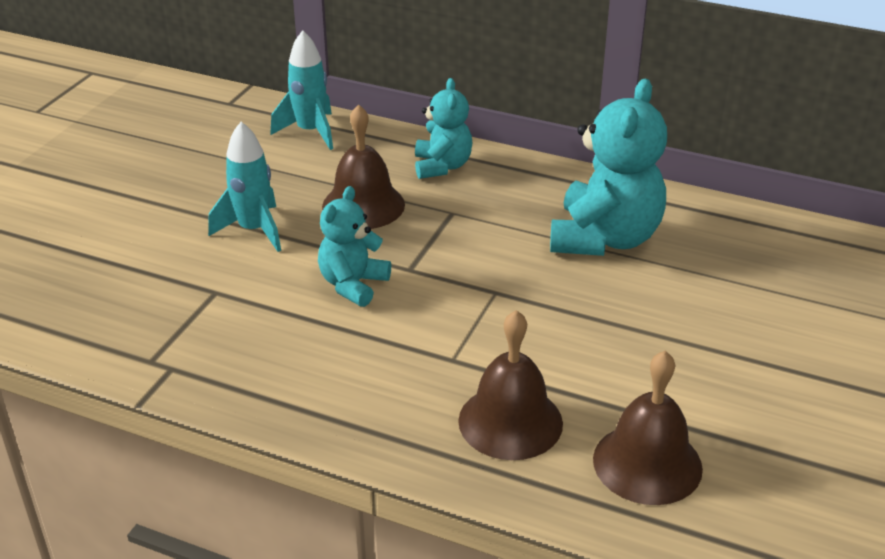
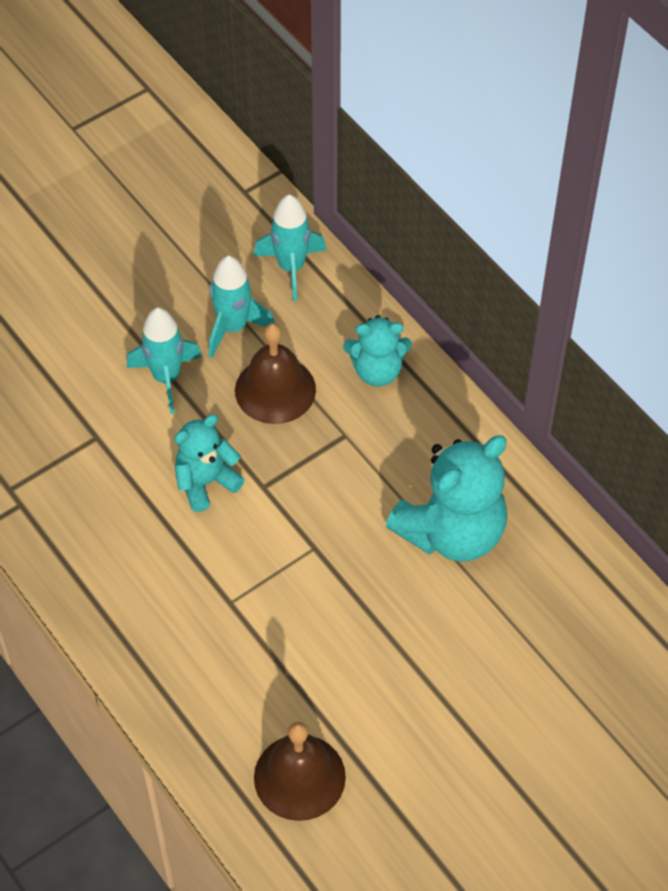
camera: 30 degrees right, 20 degrees up
turquoise teddy bear [415,78,473,179] -> turquoise teddy bear turned 60 degrees clockwise [343,315,412,386]
brown bell [458,310,563,460] -> none
none -> turquoise rocket [209,256,275,358]

